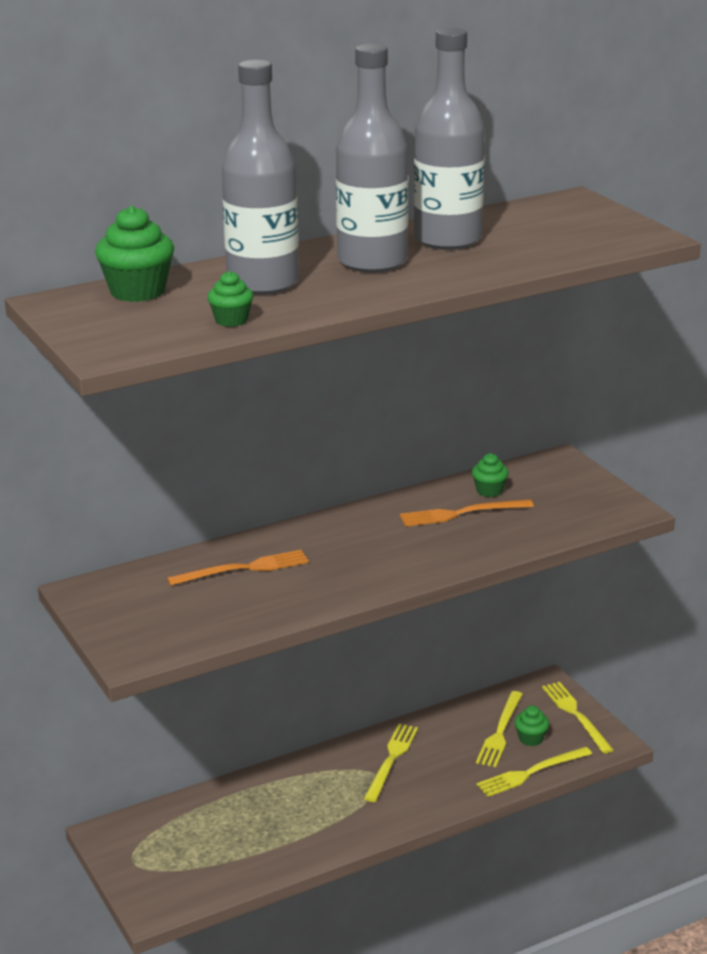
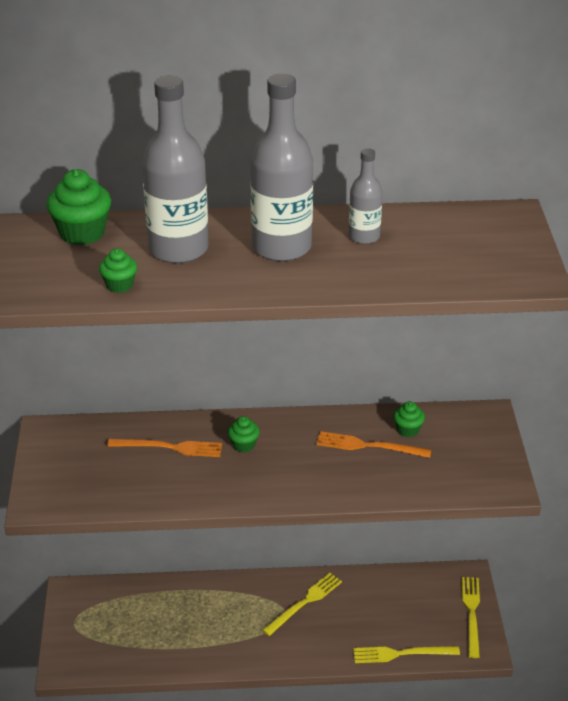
camera: 25 degrees right, 10 degrees up
grey bottle [414,27,485,250] -> grey bottle [349,148,383,244], size x0.53
yellow fork [476,691,523,767] -> none
green cupcake [514,705,549,746] -> green cupcake moved to [227,416,260,453]

